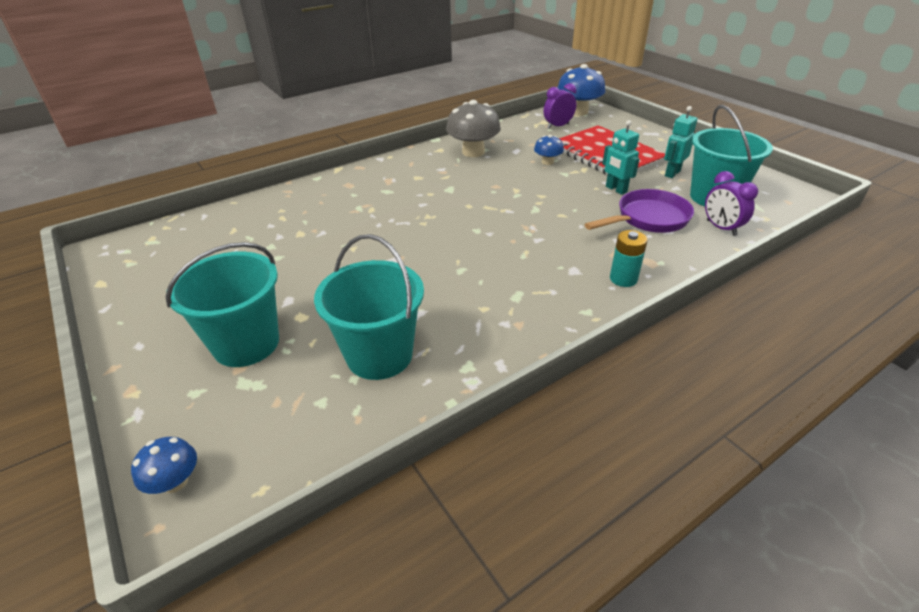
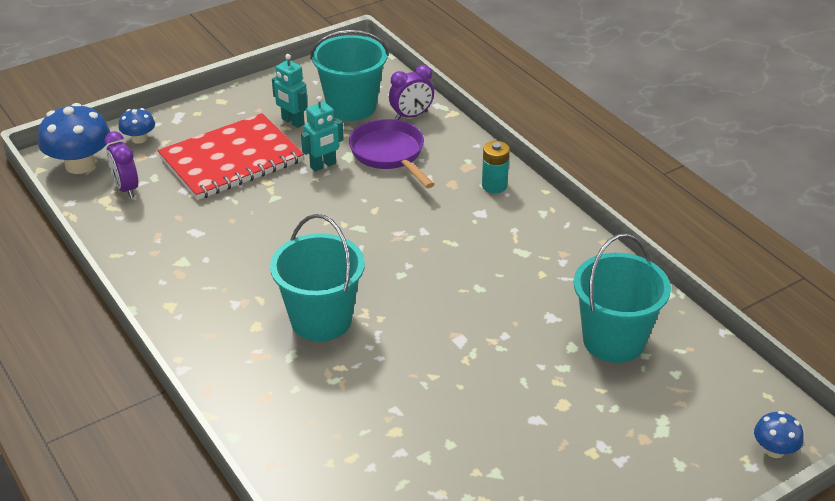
camera: 90 degrees left, 0 degrees up
turquoise bucket [165,242,279,367] -> turquoise bucket moved to [270,214,365,341]
grey mushroom [446,100,501,157] -> none
blue mushroom [534,135,564,165] -> blue mushroom moved to [119,108,155,144]

